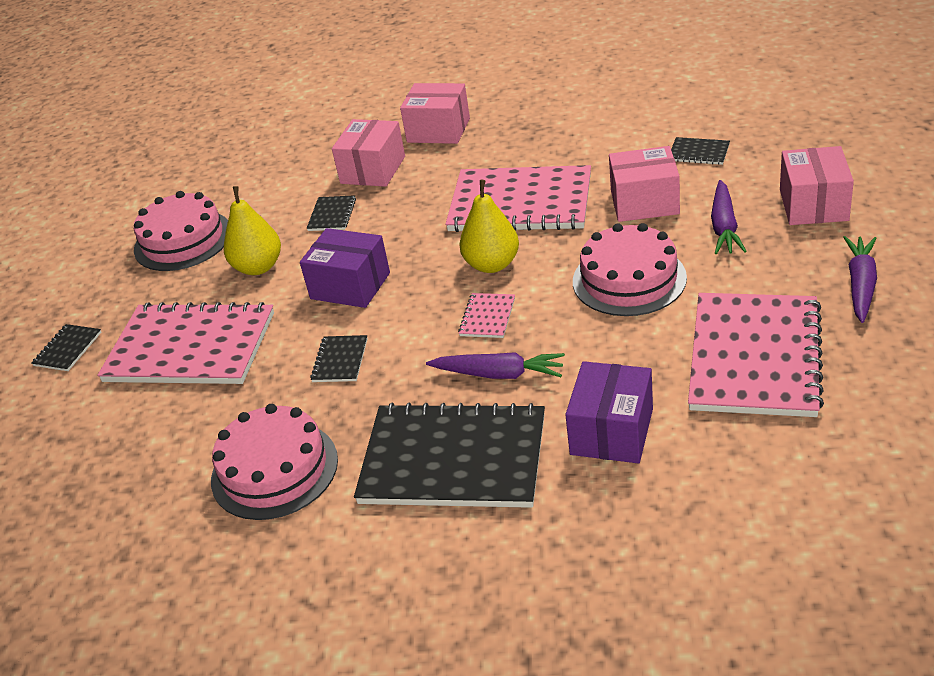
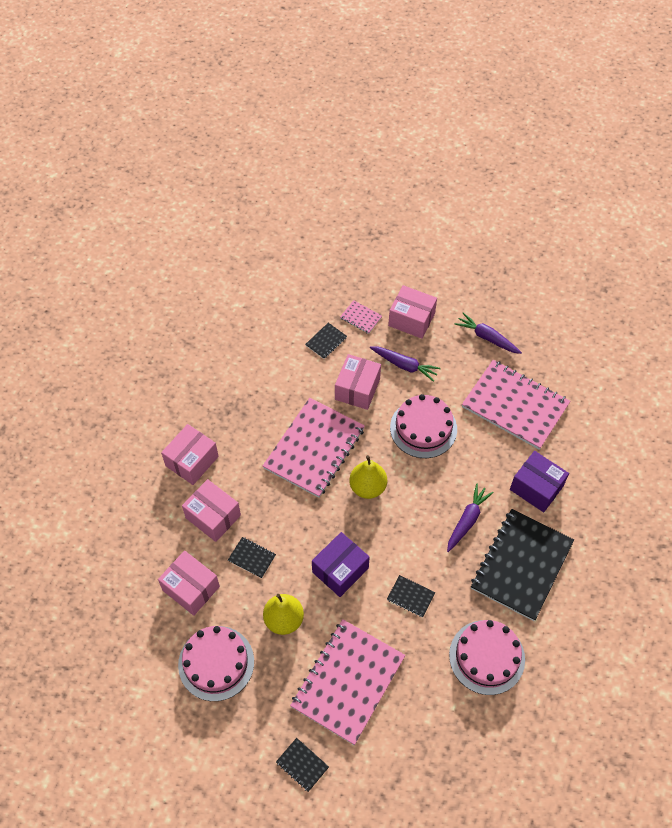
camera: 75 degrees left, 20 degrees up
pink notebook [458,293,515,338] -> pink notebook moved to [340,300,382,334]
none -> pink box [158,550,220,616]

